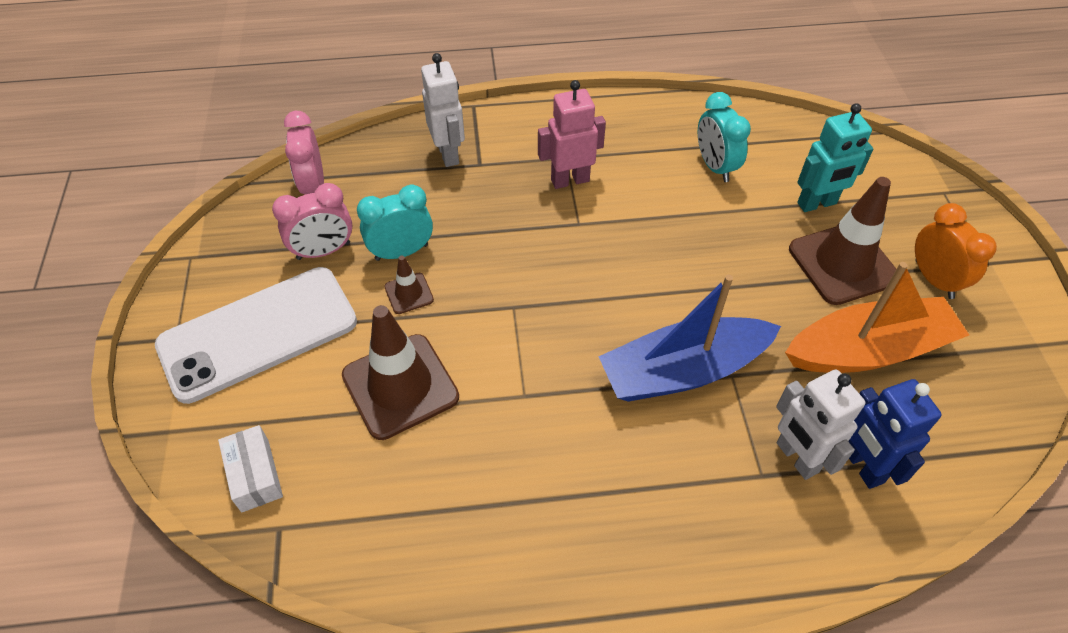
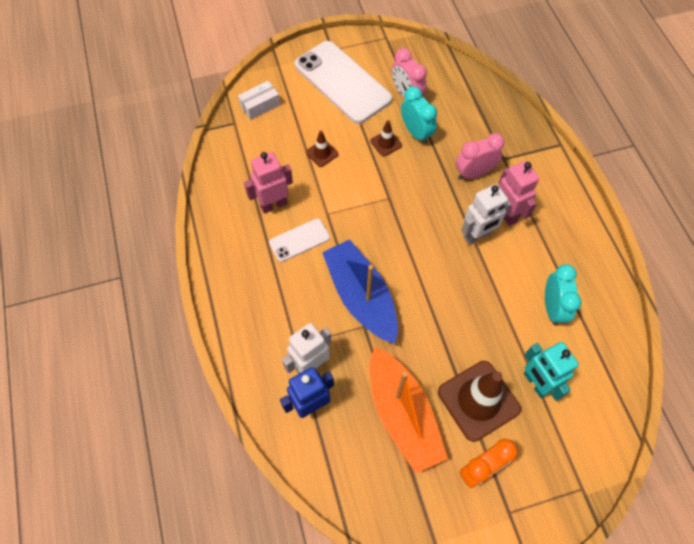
camera: 80 degrees right, 10 degrees up
pink clock [284,111,324,194] -> pink clock moved to [456,133,504,180]
brown traffic cone [342,305,459,440] -> brown traffic cone [306,131,338,167], size x0.47
white robot [421,53,465,167] -> white robot moved to [461,184,511,245]
turquoise clock [698,92,751,182] -> turquoise clock turned 120 degrees clockwise [545,264,582,326]
none -> pink robot [244,152,293,213]
none -> white phone [269,219,330,262]

